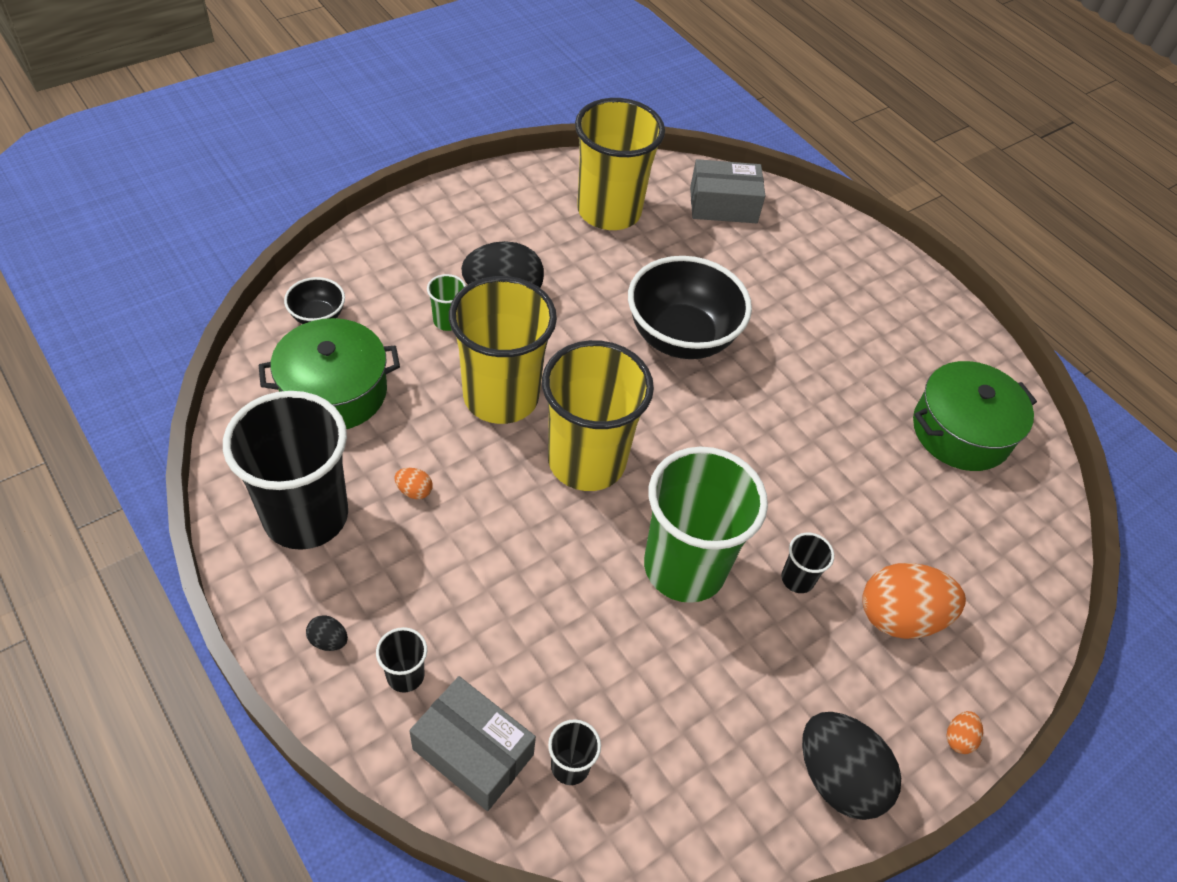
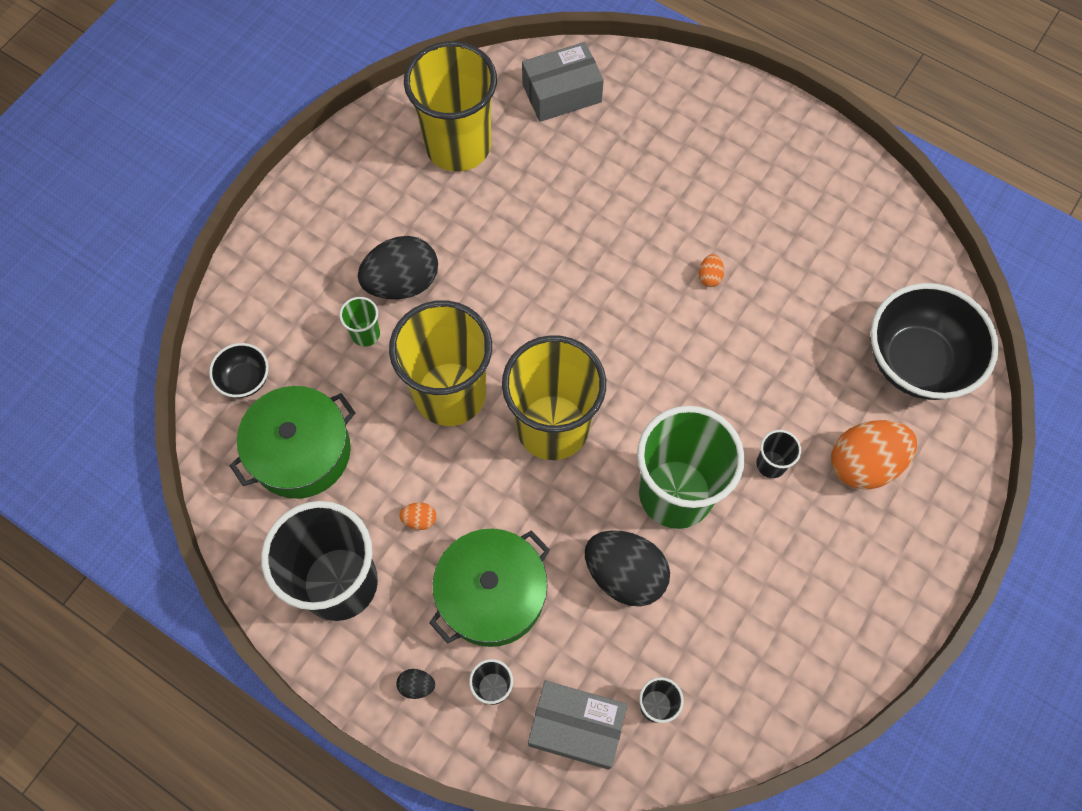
camera: 15 degrees left, 15 degrees up
black bowl [628,256,752,359] -> black bowl moved to [871,283,999,400]
black egg [802,712,901,820] -> black egg moved to [585,530,670,607]
green pot [913,361,1037,471] -> green pot moved to [429,529,550,647]
orange egg [947,711,983,754] -> orange egg moved to [699,254,724,287]

